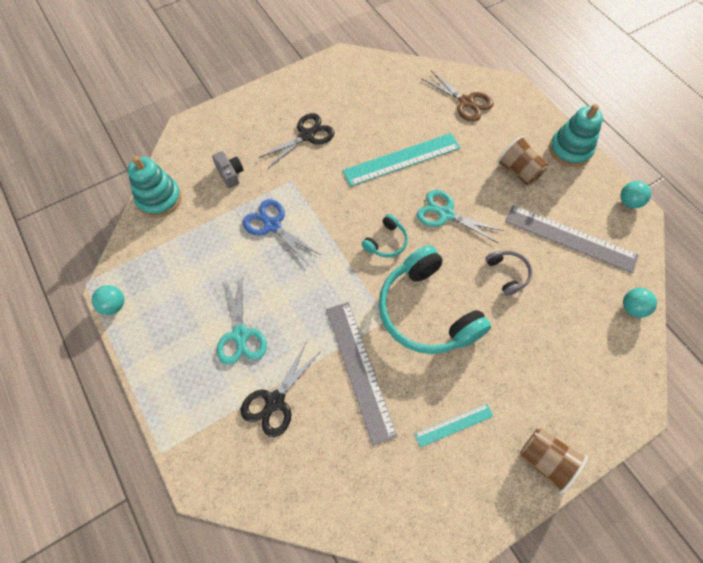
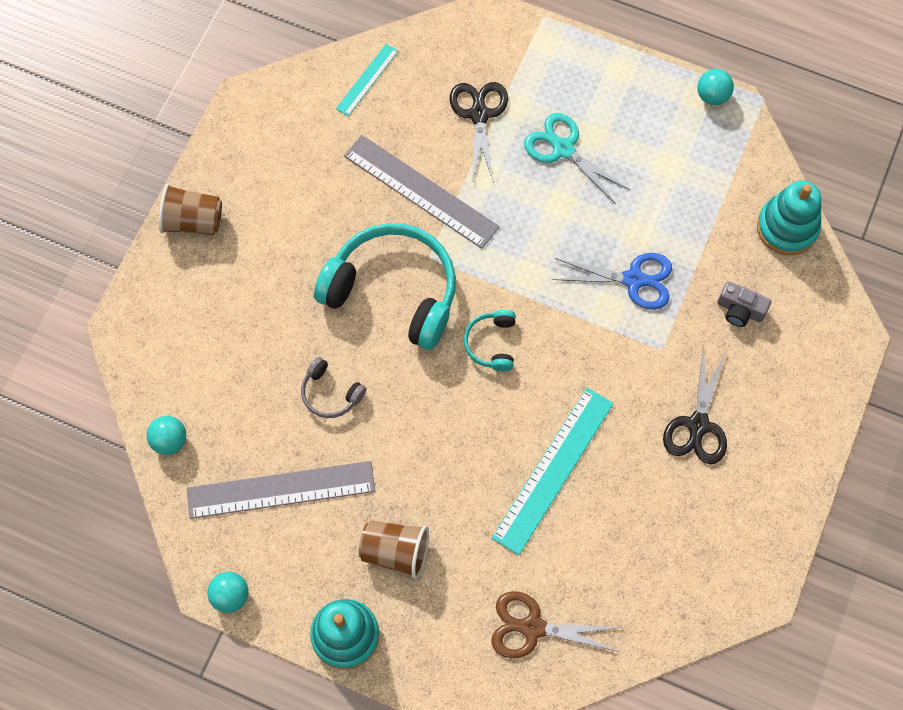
camera: 145 degrees right, 5 degrees up
turquoise ruler [415,404,493,447] -> turquoise ruler moved to [336,44,398,116]
turquoise scissors [417,190,504,243] -> none

